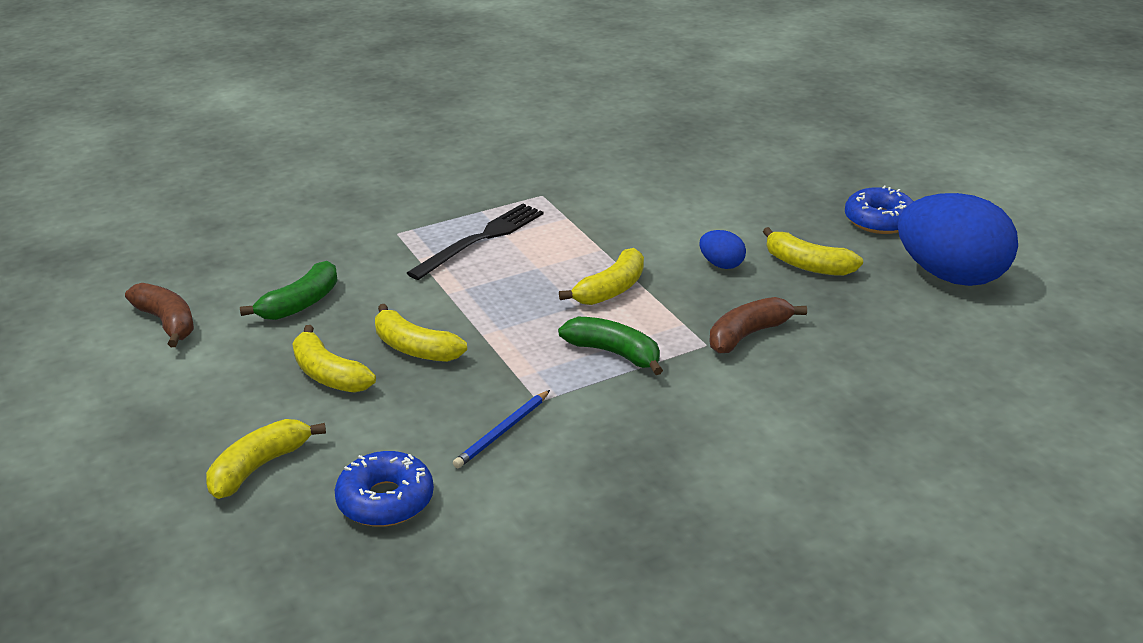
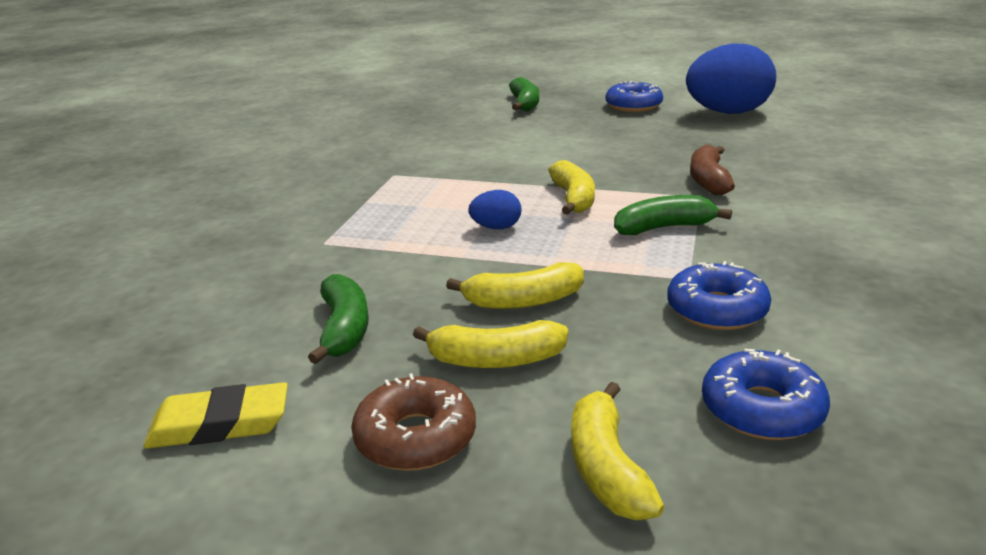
camera: 45 degrees left, 5 degrees down
brown banana [125,283,194,347] -> yellow eraser [144,382,288,449]
black fork [407,203,544,280] -> none
blue pencil [453,390,550,468] -> blue donut [667,261,771,330]
blue egg [700,230,746,269] -> blue egg moved to [468,190,521,229]
yellow banana [763,227,863,276] -> none
none -> brown donut [351,373,476,471]
none -> green banana [509,77,539,112]

